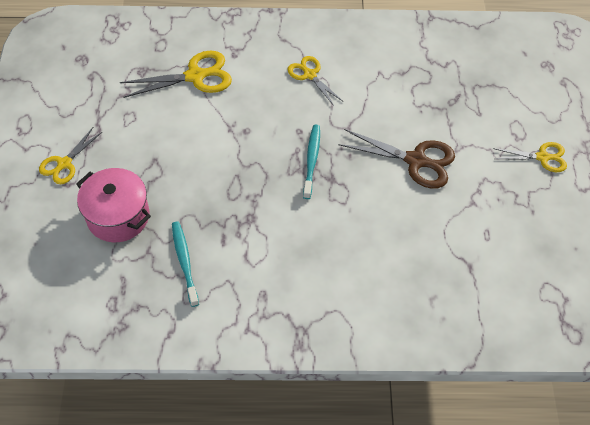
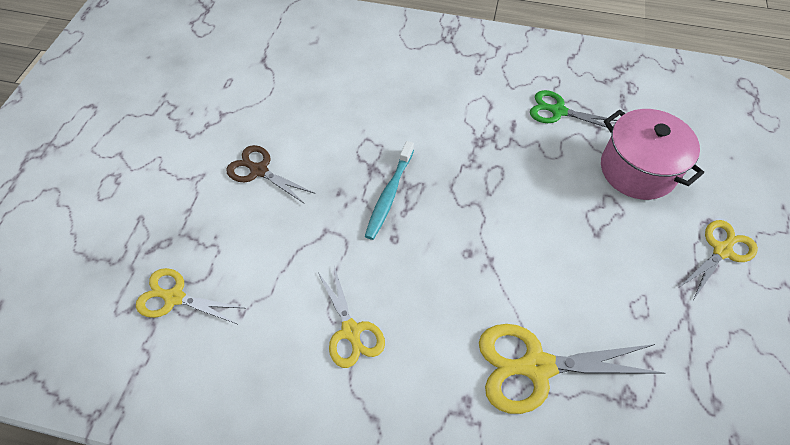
camera: 165 degrees left, 0 degrees up
turquoise toothbrush [172,222,199,307] -> green scissors [530,90,617,128]
brown scissors [338,129,455,189] -> brown scissors [226,145,314,204], size x0.63
yellow scissors [493,142,567,172] -> yellow scissors moved to [136,268,244,324]

